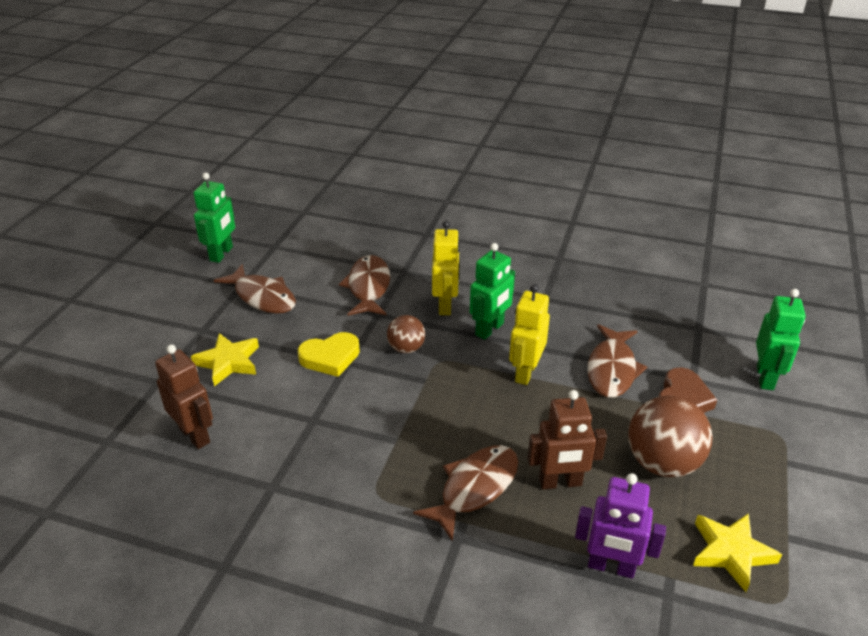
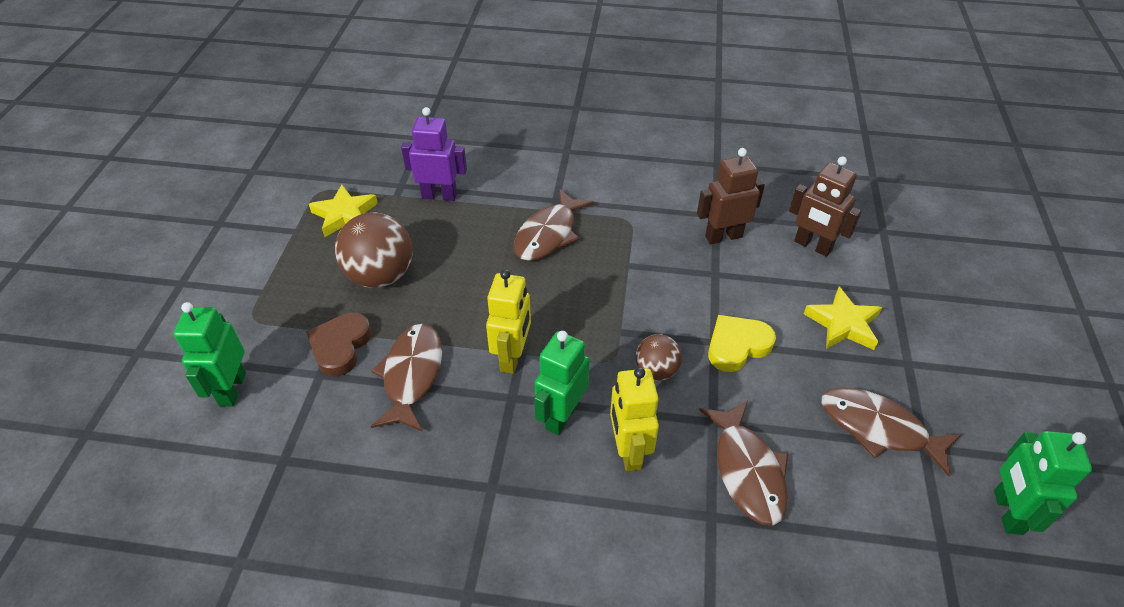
camera: 170 degrees right, 10 degrees up
brown robot [527,390,607,489] -> brown robot moved to [697,148,765,244]

